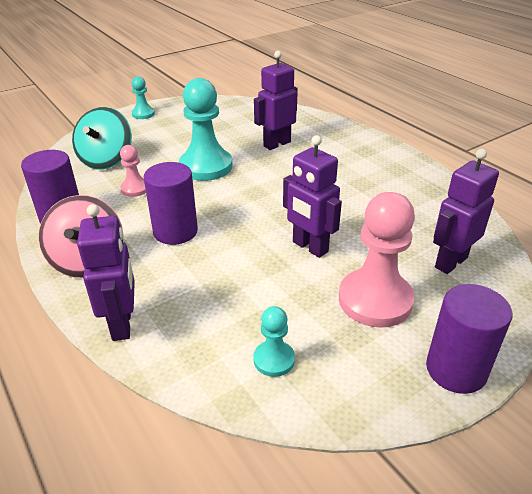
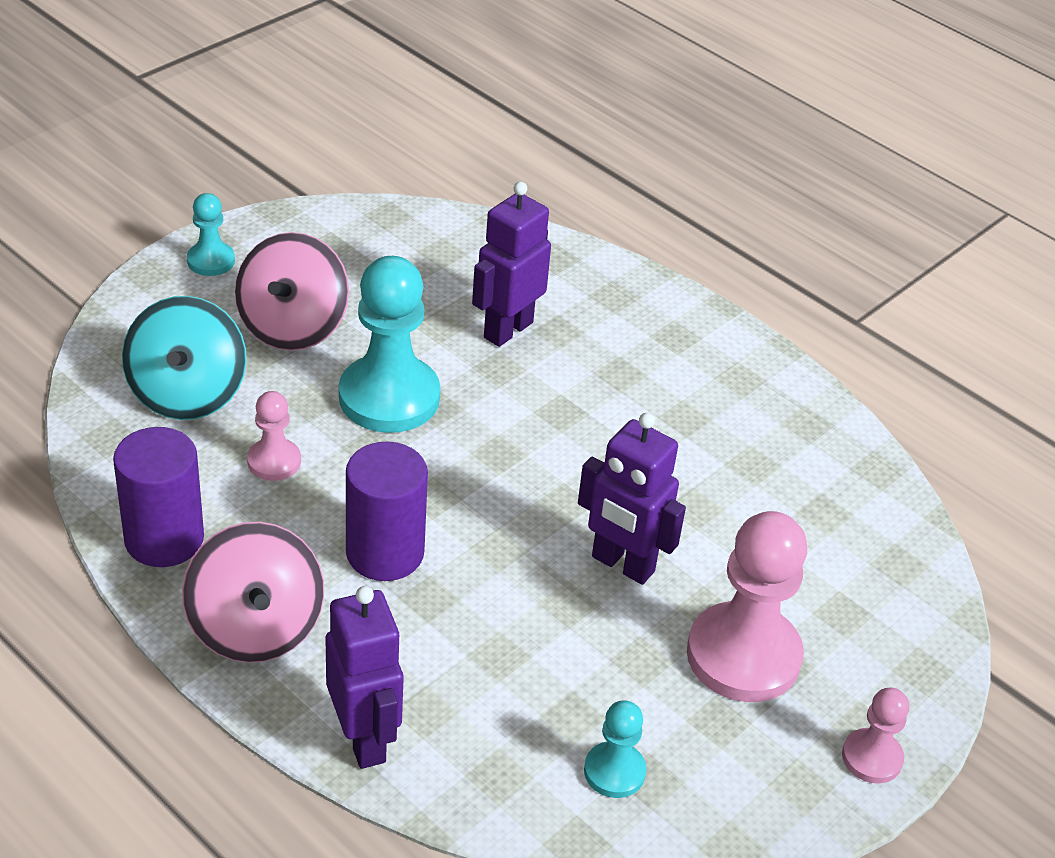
camera: 15 degrees left, 5 degrees up
purple cylinder [426,284,512,394] -> pink pawn [842,688,909,783]
purple robot [433,149,499,274] -> none
none -> pink spinning top [235,232,349,351]

